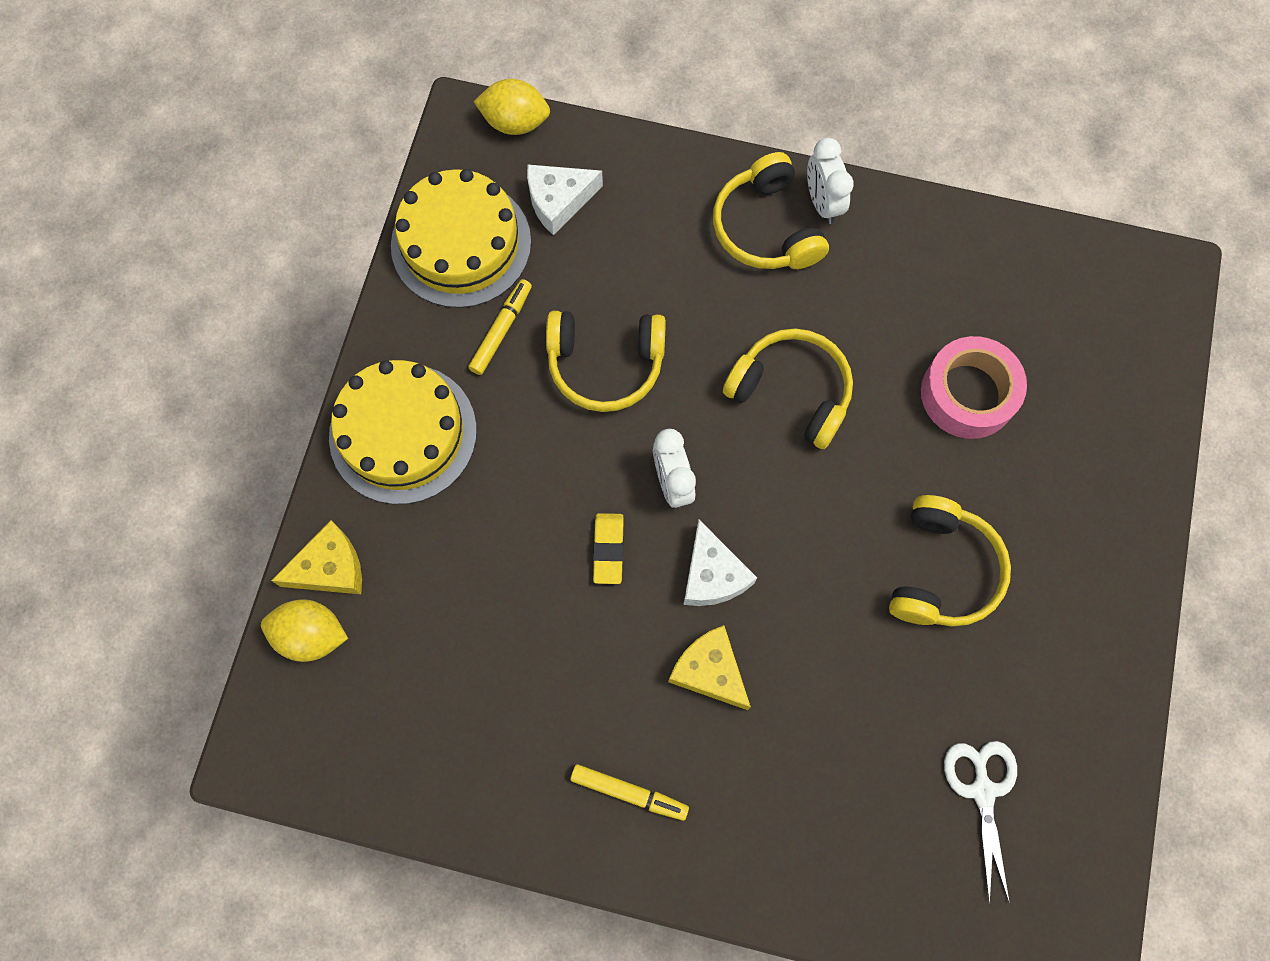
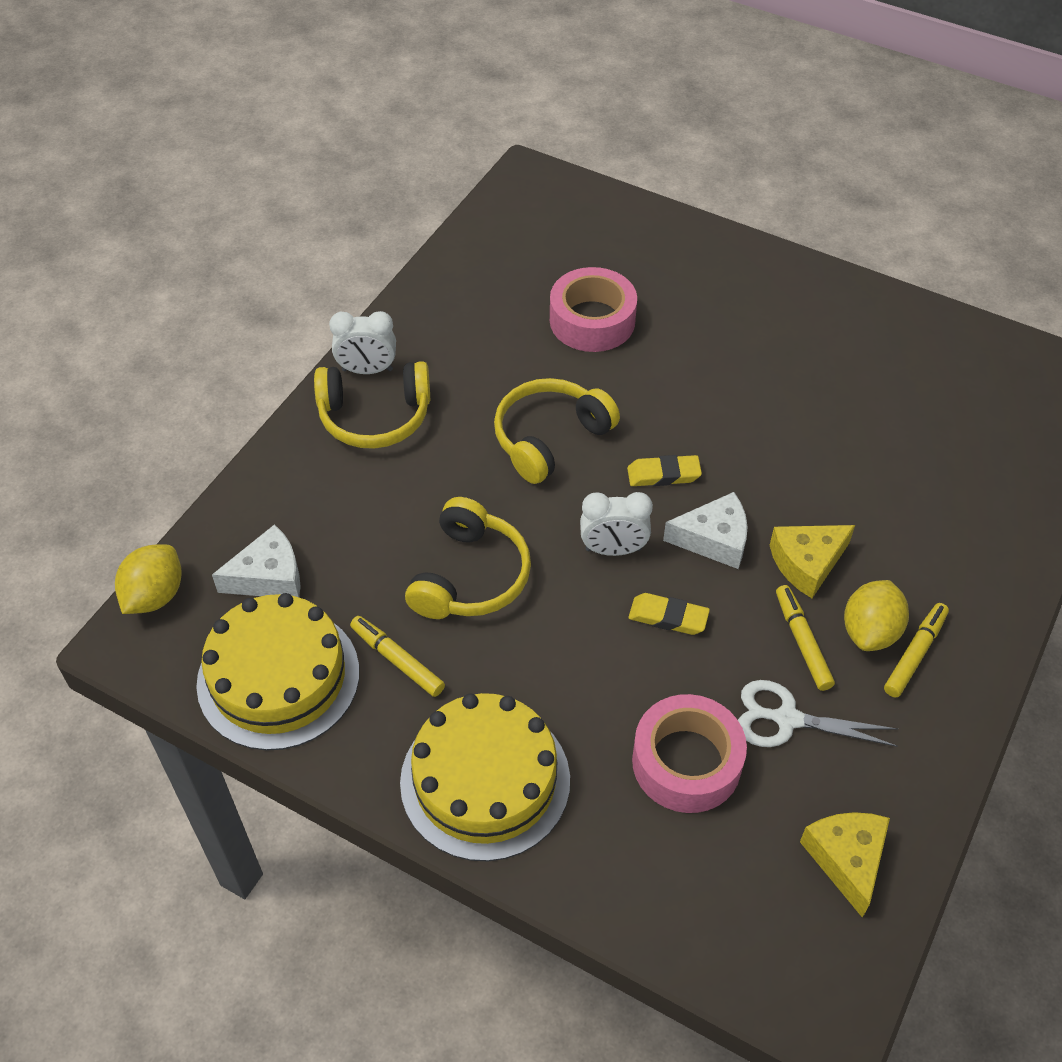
camera: 75 degrees left, 20 degrees down
yellow lemon [261,599,348,662] -> yellow lemon moved to [844,580,909,651]
yellow cheese [271,520,362,594] -> yellow cheese moved to [800,812,890,918]
white cheese [527,164,603,235] -> white cheese turned 105 degrees counterclockwise [212,524,301,597]
yellow headphones [889,495,1011,626] -> none
white scissors [944,741,1017,904] -> white scissors moved to [738,680,898,747]
none -> yellow eraser [627,455,702,486]
none -> pink tape [632,694,747,813]
none -> yellow marker [776,585,835,691]

